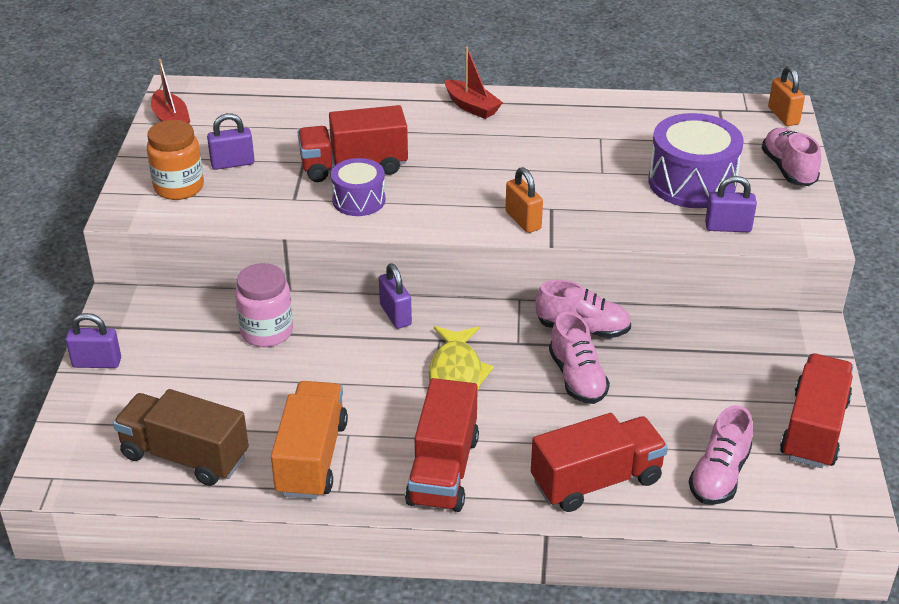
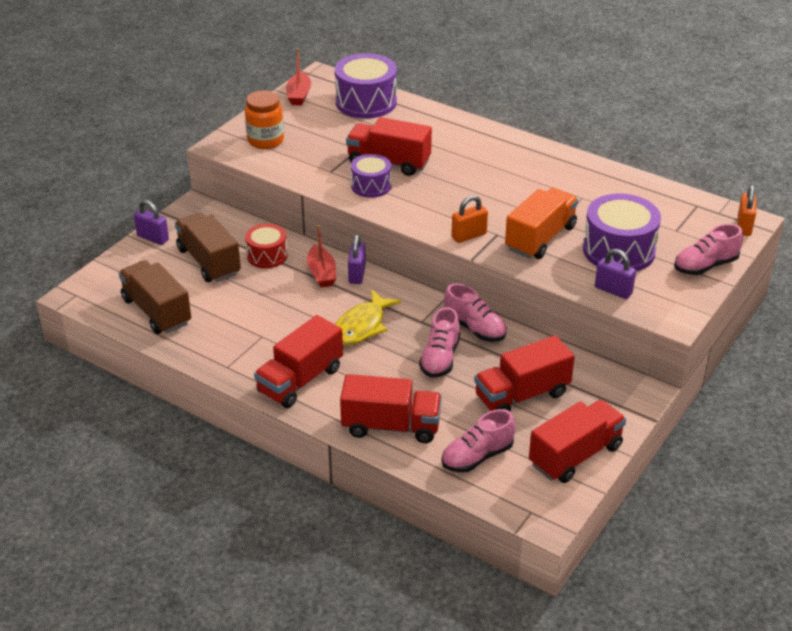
camera: 30 degrees right, 0 degrees up
purple padlock [207,113,254,170] -> none
pink jar [235,263,293,347] -> red drum [245,224,288,268]
orange truck [271,381,348,499] -> orange truck moved to [505,188,578,259]
red boat [445,47,503,119] -> red boat moved to [307,225,336,288]
orange padlock [505,167,543,233] -> orange padlock turned 60 degrees clockwise [451,195,488,243]
pink shoe [761,128,821,186] -> pink shoe turned 135 degrees counterclockwise [674,224,743,275]
none -> brown truck [175,213,241,282]
none -> purple drum [335,53,397,118]
none -> red truck [474,335,575,411]

